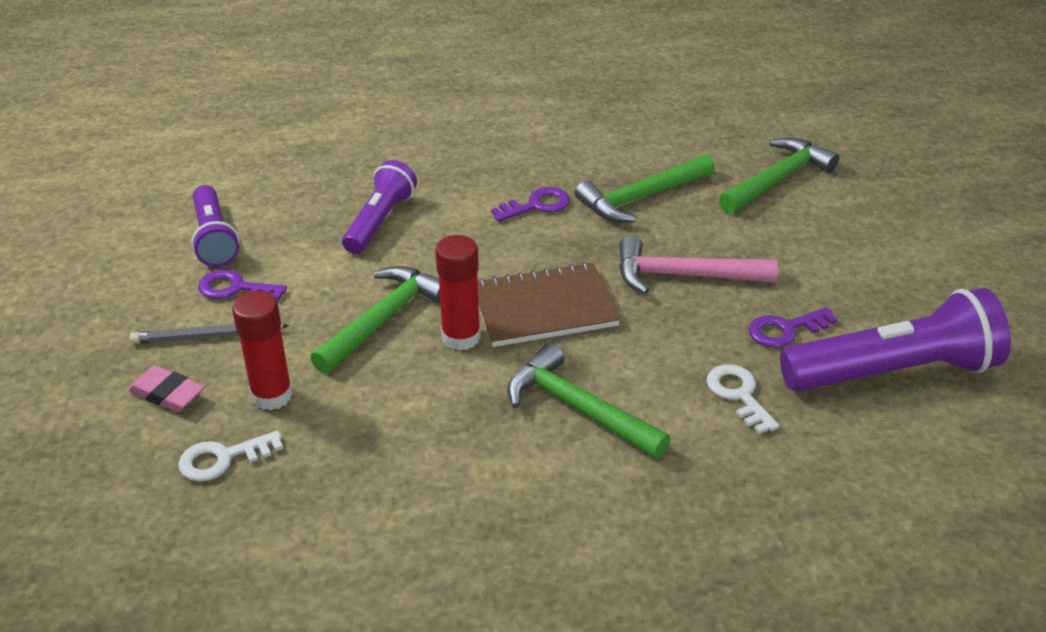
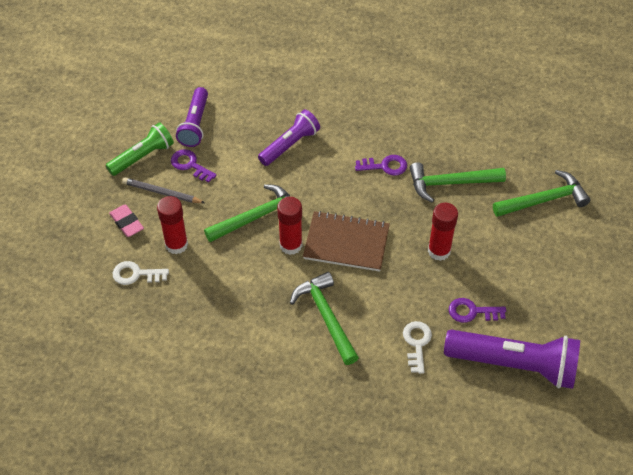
camera: 25 degrees right, 15 degrees up
pink hammer [619,236,778,294] -> red glue stick [428,203,458,261]
none -> green flashlight [106,122,174,176]

